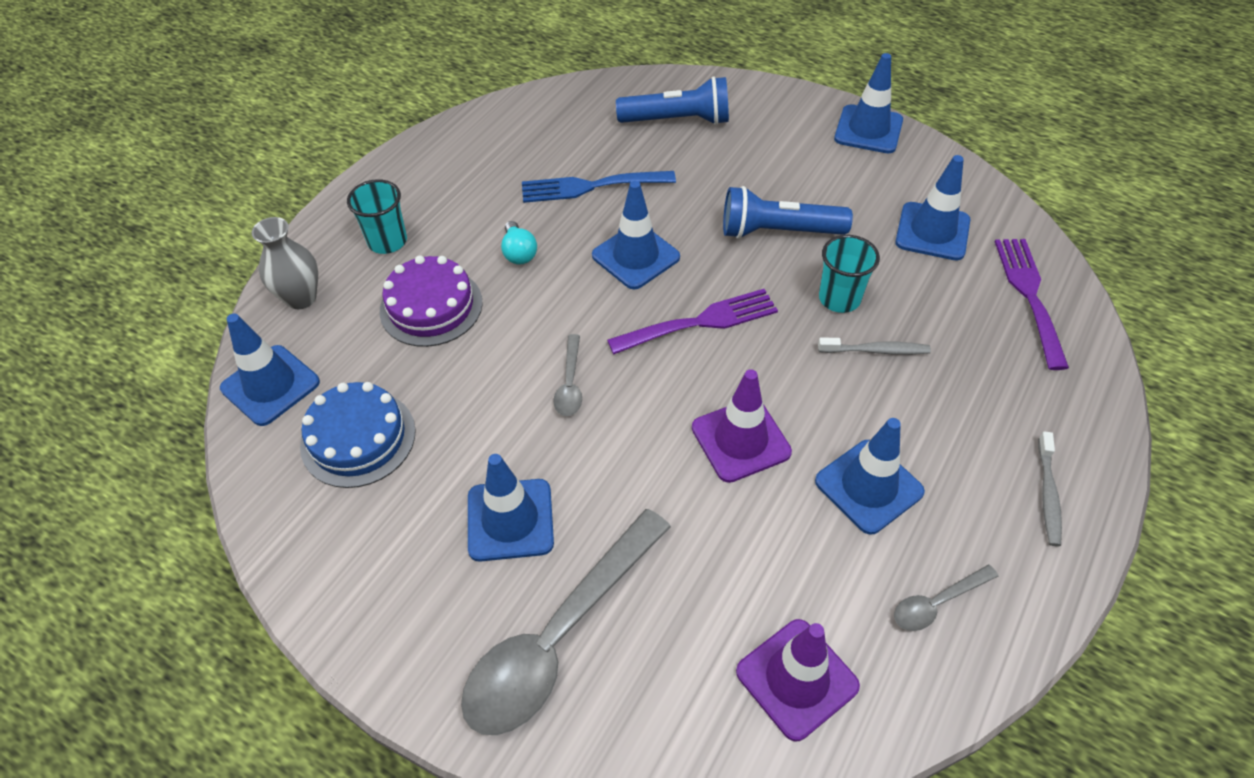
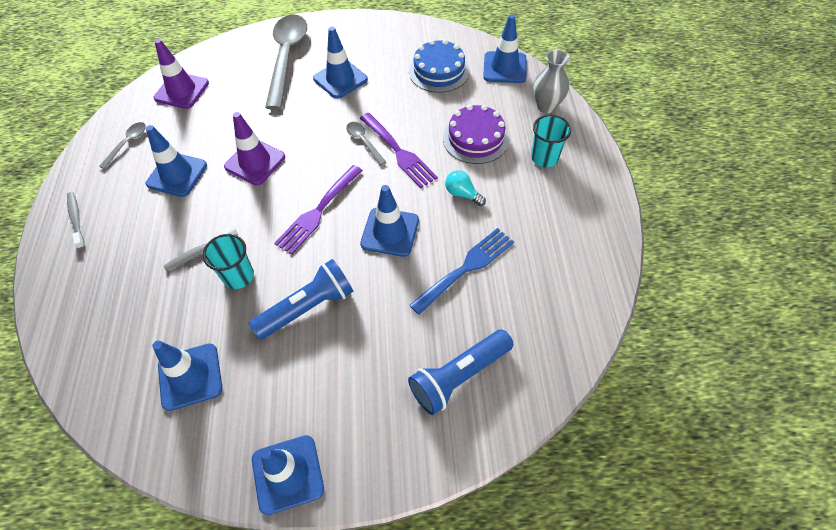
camera: 145 degrees right, 5 degrees up
purple fork [995,239,1069,370] -> purple fork moved to [360,113,438,188]

